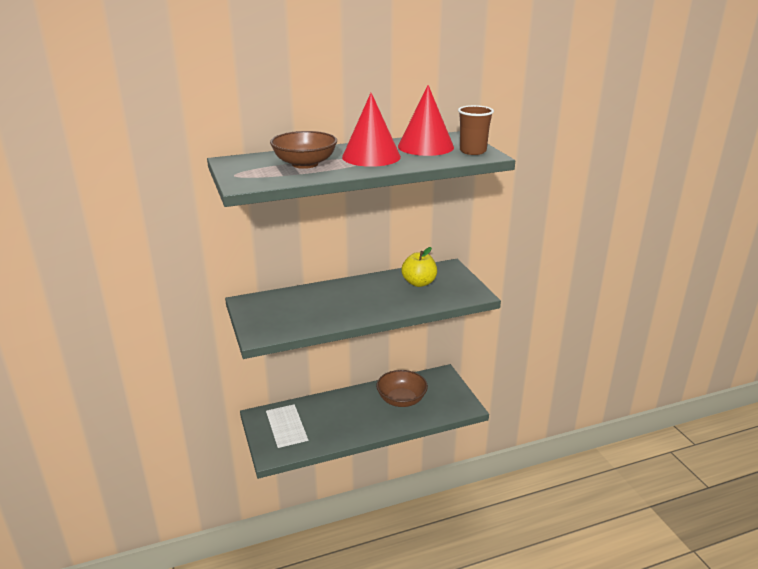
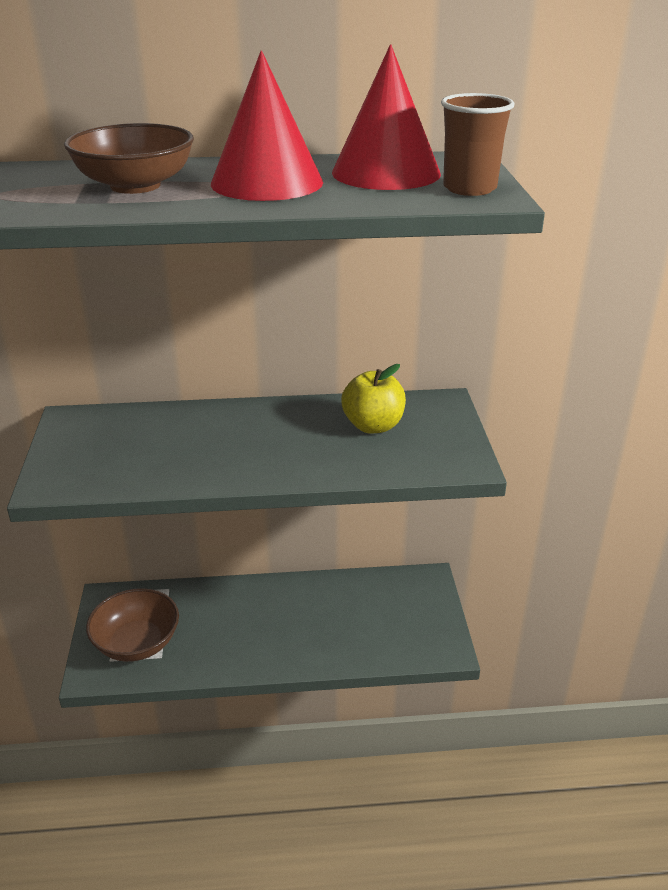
camera: 15 degrees right, 5 degrees up
brown bowl [376,370,428,407] -> brown bowl moved to [86,588,179,662]

